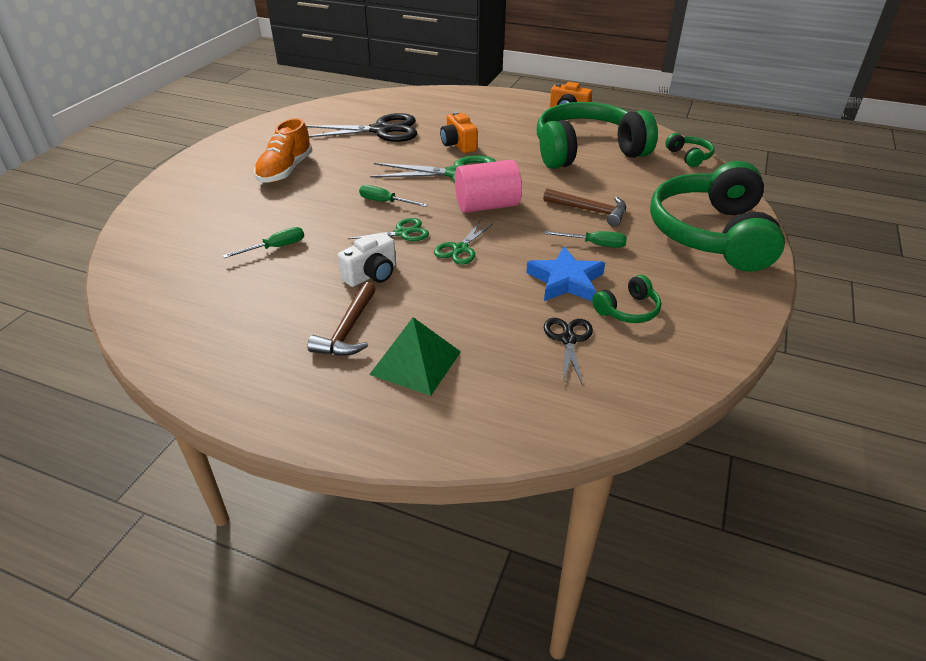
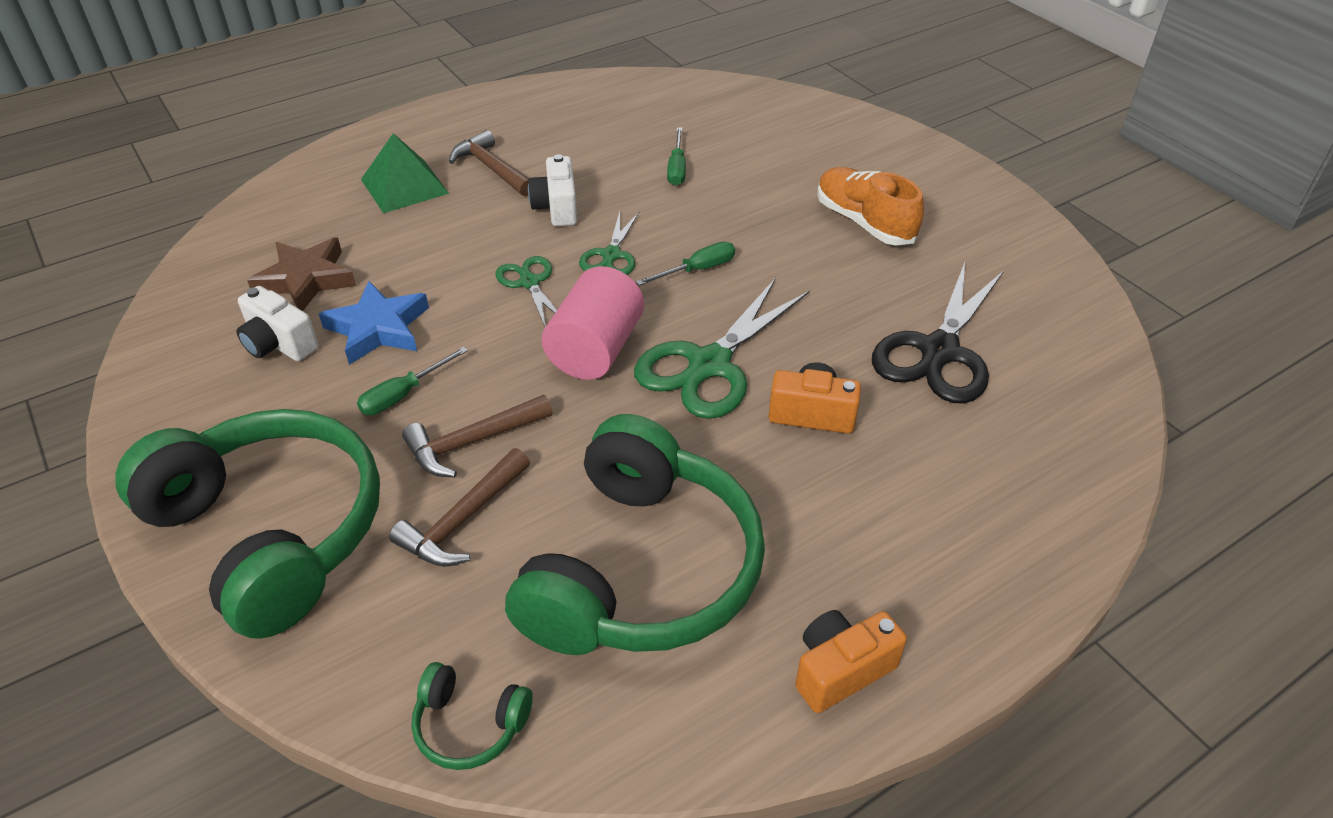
camera: 125 degrees right, 5 degrees up
black scissors [544,318,593,386] -> brown star [247,237,356,311]
green headphones [592,275,661,323] -> white camera [236,286,319,361]
none -> brown hammer [389,448,530,567]

